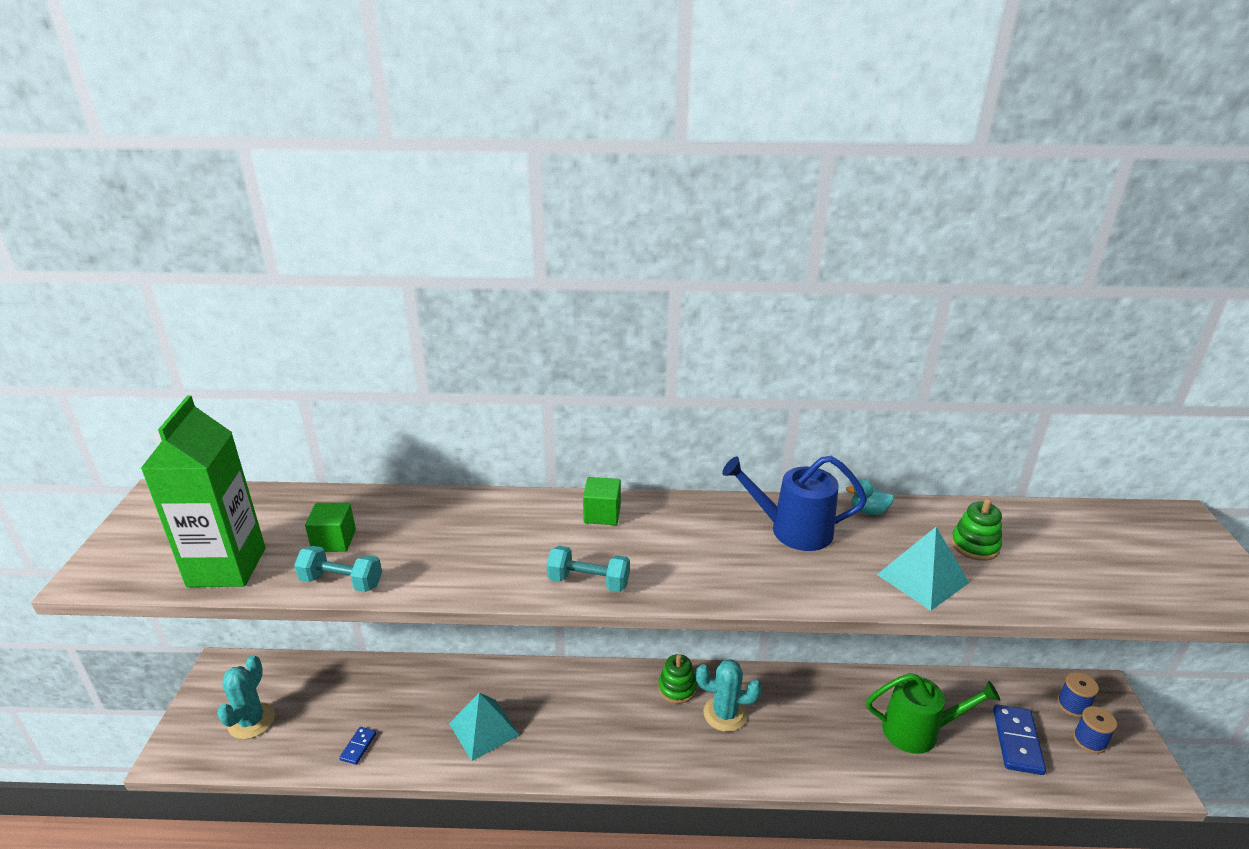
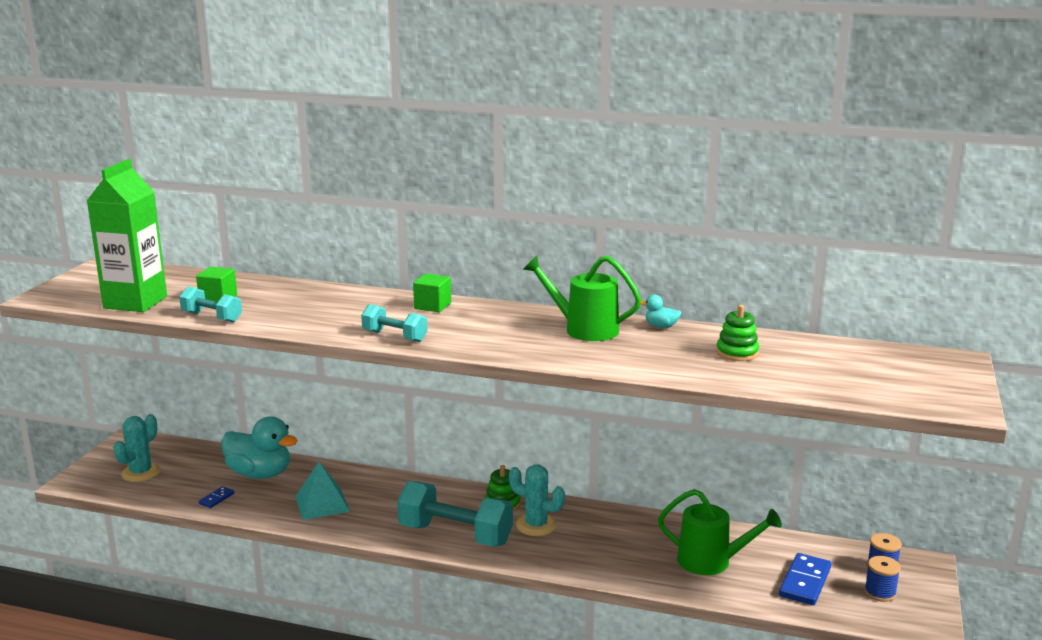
camera: 15 degrees right, 10 degrees down
blue watering can [722,456,867,551] -> green watering can [523,256,641,341]
turquoise pyramid [877,527,969,611] -> none
none -> turquoise duck [221,416,298,479]
none -> turquoise dumbbell [397,481,513,547]

